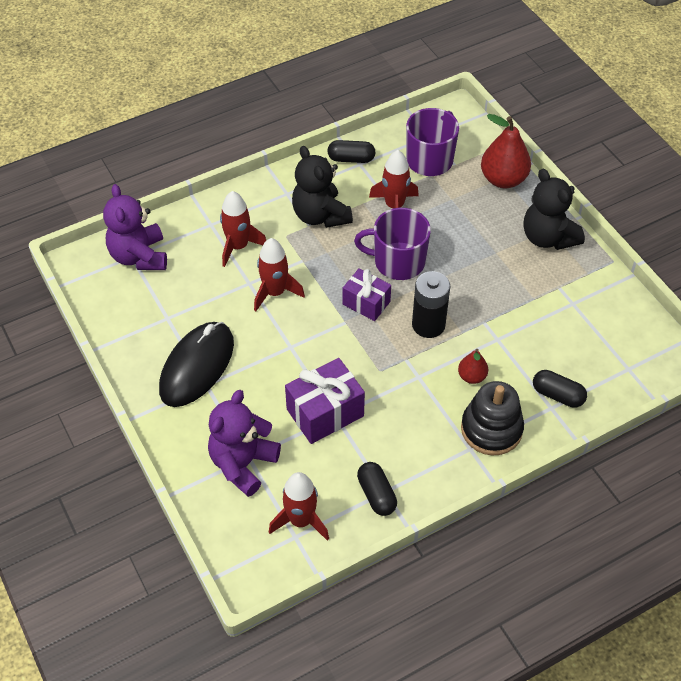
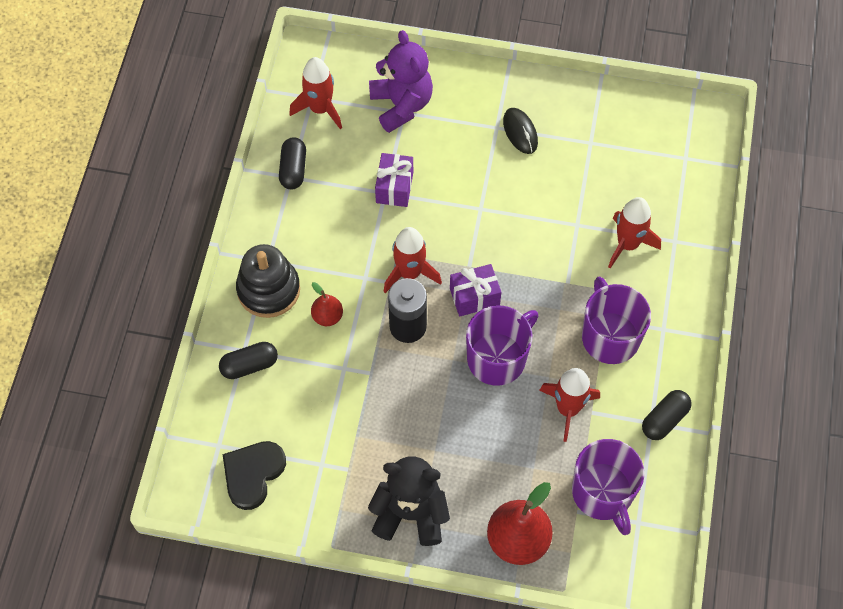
camera: 130 degrees right, 10 degrees up
purple teddy bear [103,184,167,270] -> none
black mouse [159,322,234,407] -> black mouse [503,108,538,154], size x0.51
red rocket [254,238,305,311] -> red rocket moved to [383,227,442,293]
purple gift [285,358,365,444] -> purple gift [375,153,413,207], size x0.66
black teddy bear [292,146,353,228] -> purple mug [582,276,651,364]
black capsule [357,462,397,516] -> black capsule turned 75 degrees clockwise [279,137,306,189]
none -> black heart [223,441,286,510]

